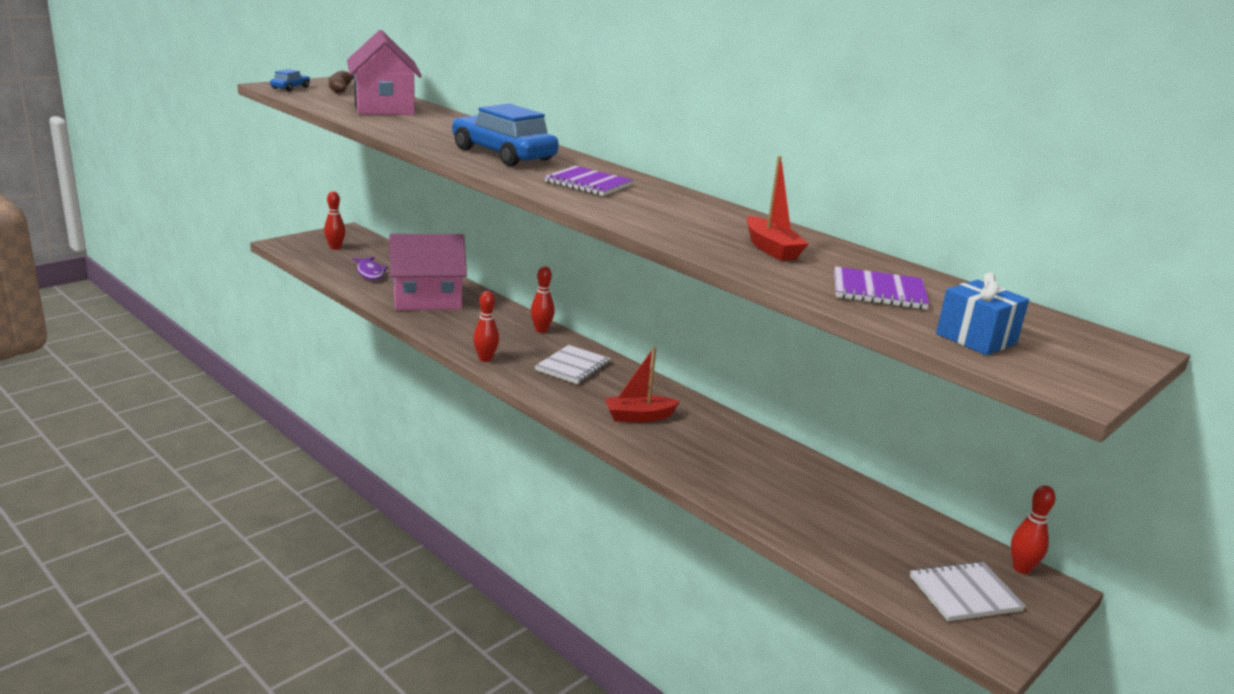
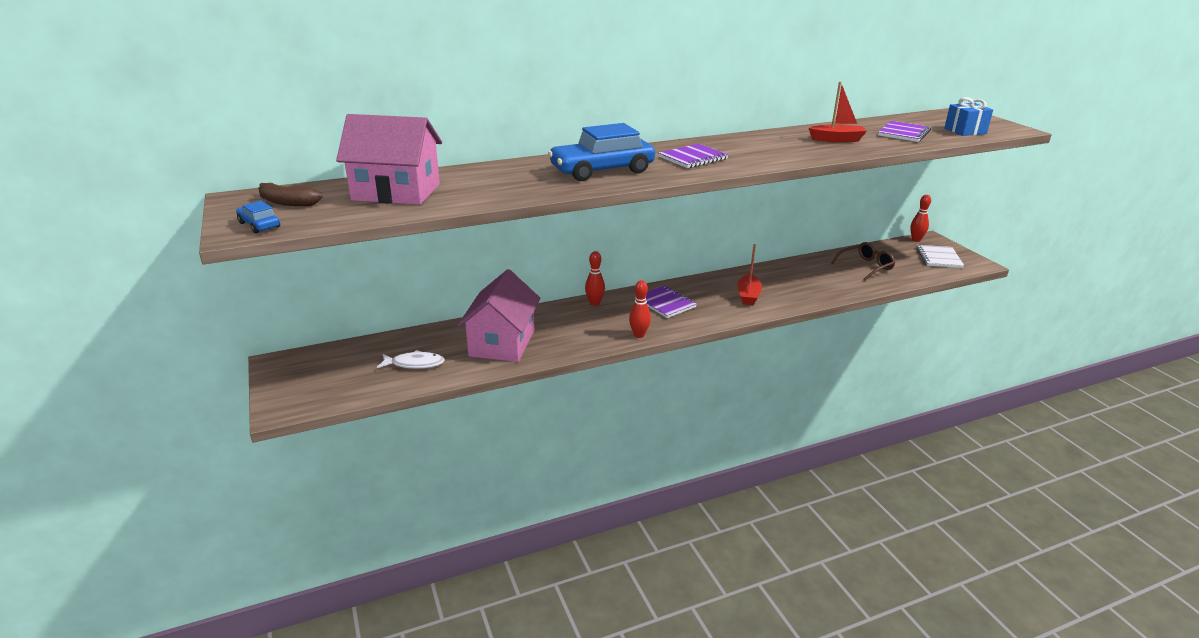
camera: 65 degrees left, 5 degrees up
red bowling pin [324,191,346,250] -> none
purple fish [352,257,388,280] -> white fish [377,350,445,369]
white notebook [535,345,611,384] -> purple notebook [635,286,696,318]
none -> brown glasses [831,242,895,281]

